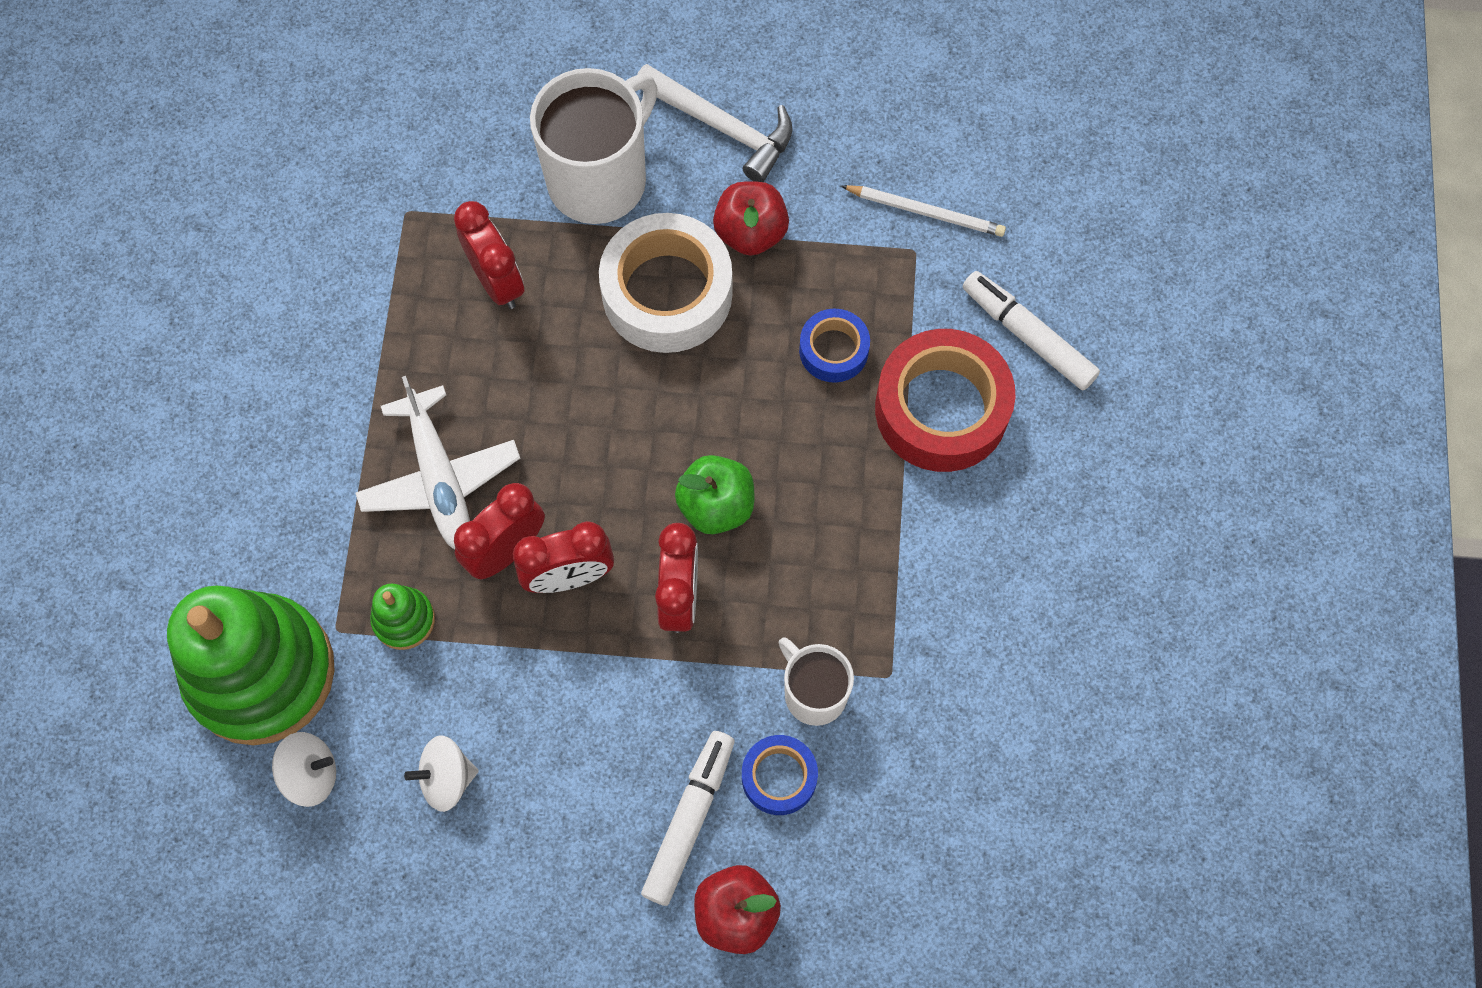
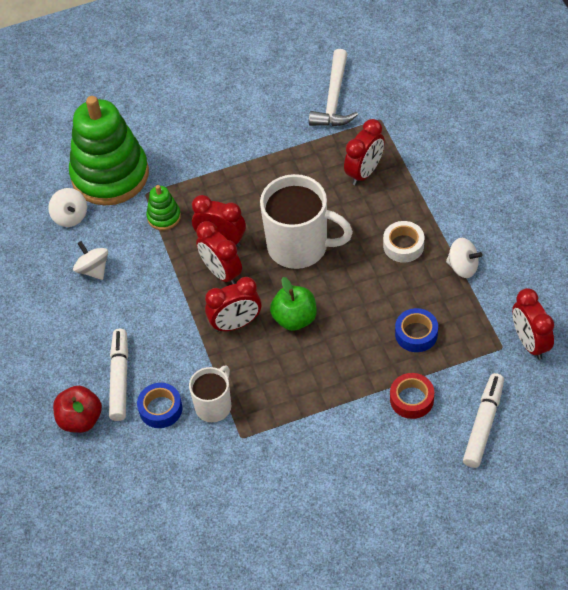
camera: 70 degrees right, 15 degrees down
white plane [356,376,520,549] -> none
white mug [530,68,657,224] -> white mug moved to [260,174,353,269]
white tape [599,213,733,353] -> white tape [383,221,424,263], size x0.53
white hammer [637,64,793,182] -> white hammer moved to [309,49,358,126]
white marker [641,731,734,906] -> white marker turned 90 degrees counterclockwise [109,329,128,421]
red apple [713,181,789,256] -> white spinning top [446,238,483,278]
white pencil [841,185,1006,237] -> red clock [512,288,554,360]
red tape [875,329,1015,472] -> red tape [390,373,434,419], size x0.53

